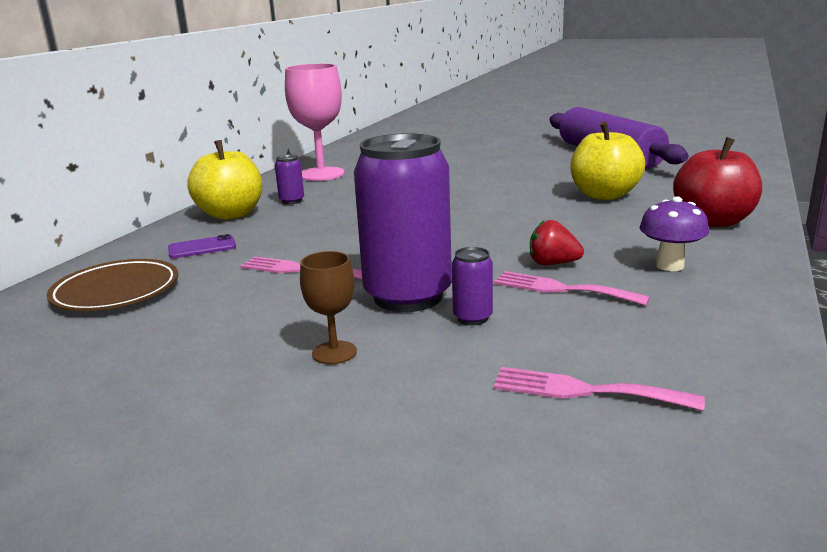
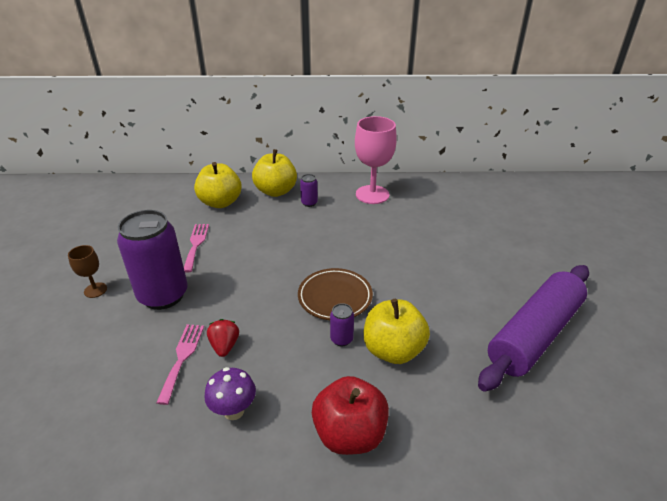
camera: 65 degrees right, 15 degrees up
brown plate [47,259,178,311] -> brown plate moved to [298,268,373,320]
purple phone [168,234,236,258] -> yellow apple [194,162,242,208]
purple can [452,247,493,325] -> purple can moved to [330,303,354,346]
pink fork [494,367,705,411] -> none

